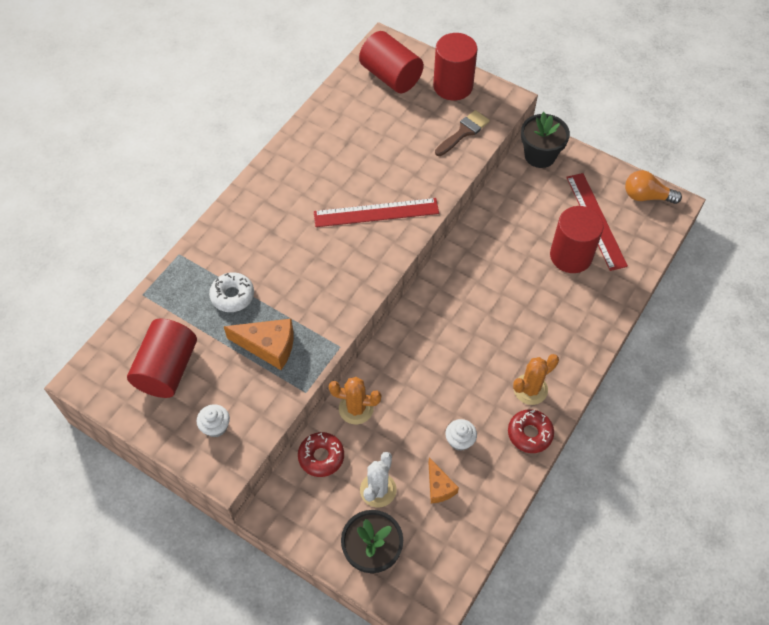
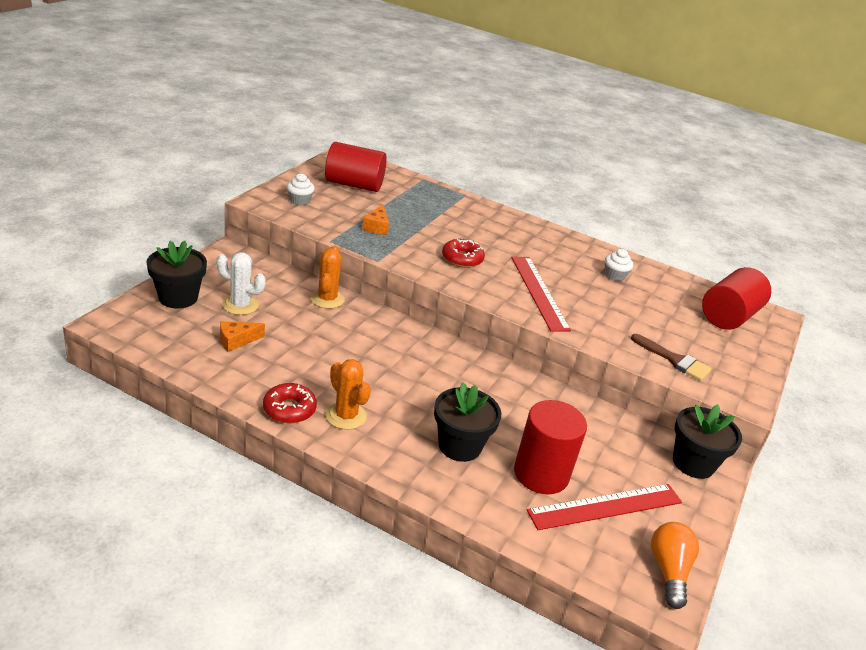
camera: 80 degrees right, 25 degrees down
white donut [209,272,254,312] -> none
orange cheese [223,319,294,370] -> orange cheese [362,204,389,235], size x0.62
red donut [298,432,344,477] -> red donut moved to [442,239,485,268]
red cylinder [433,33,478,101] -> none
white cupcake [445,419,477,451] -> white cupcake moved to [605,249,633,281]
none -> black flower pot [434,383,502,462]

